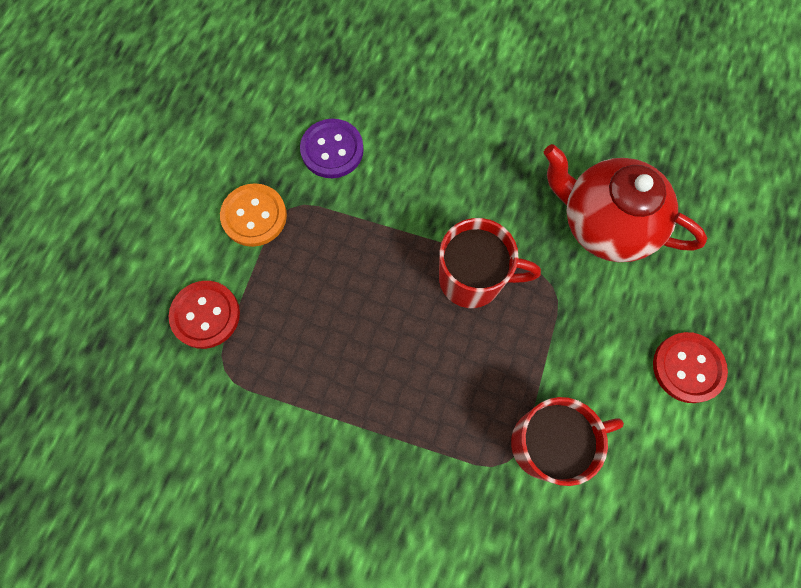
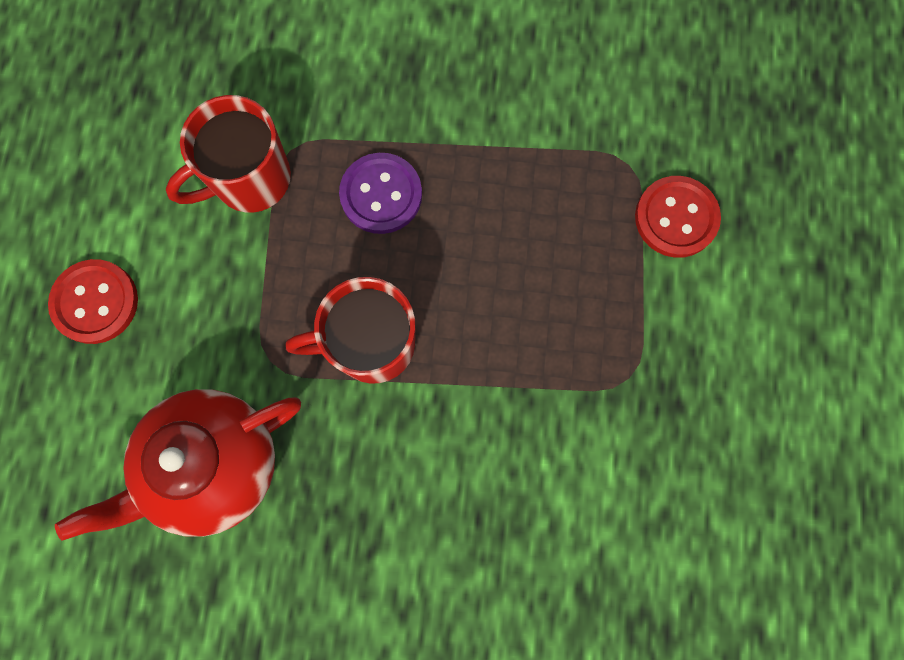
camera: 165 degrees right, 5 degrees up
orange button [220,183,287,247] -> none
purple button [300,119,364,178] -> purple button moved to [339,153,422,234]
red teapot [544,144,708,262] -> red teapot turned 135 degrees clockwise [55,389,301,540]

